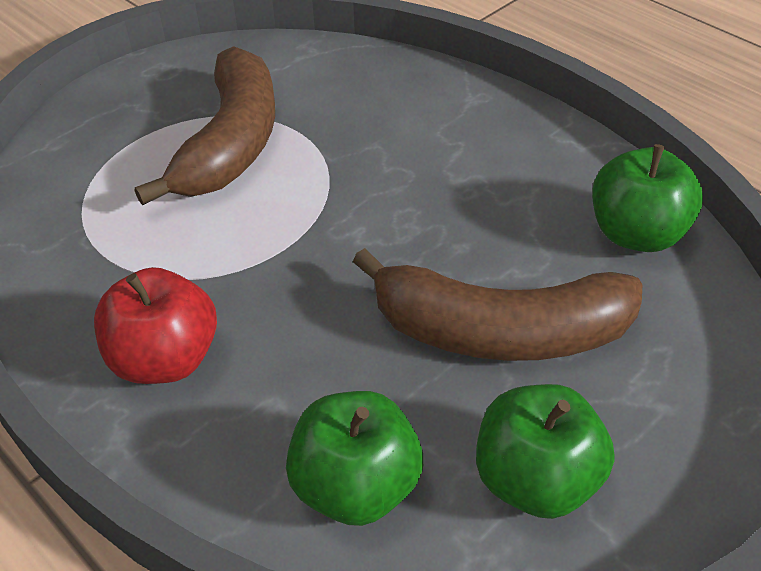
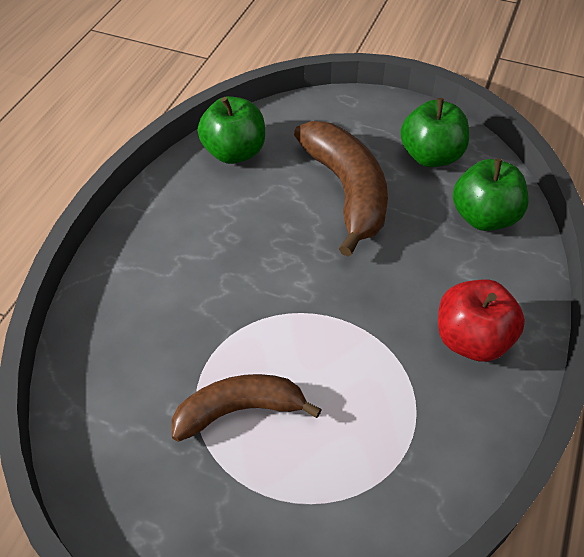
camera: 115 degrees left, 5 degrees up
brown banana [135,46,275,205] -> brown banana [171,374,322,442], size x0.66

